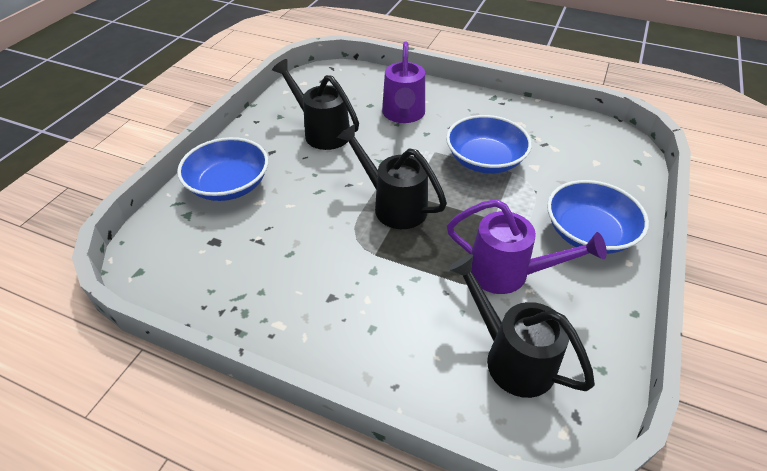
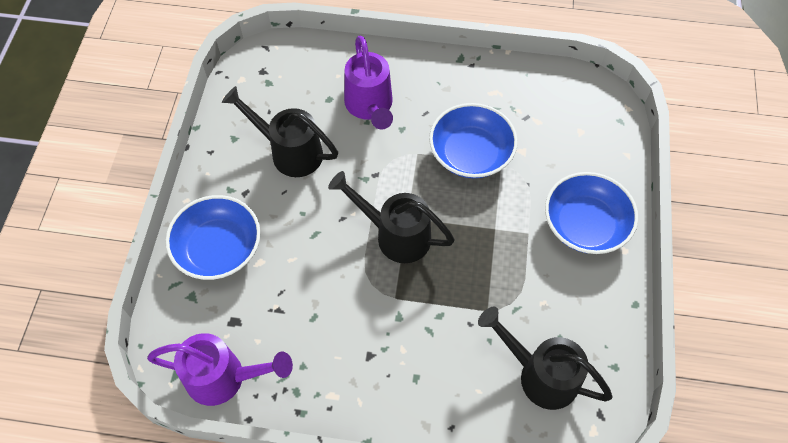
camera: 15 degrees left, 15 degrees up
purple watering can [447,199,607,294] -> purple watering can moved to [147,333,293,406]

